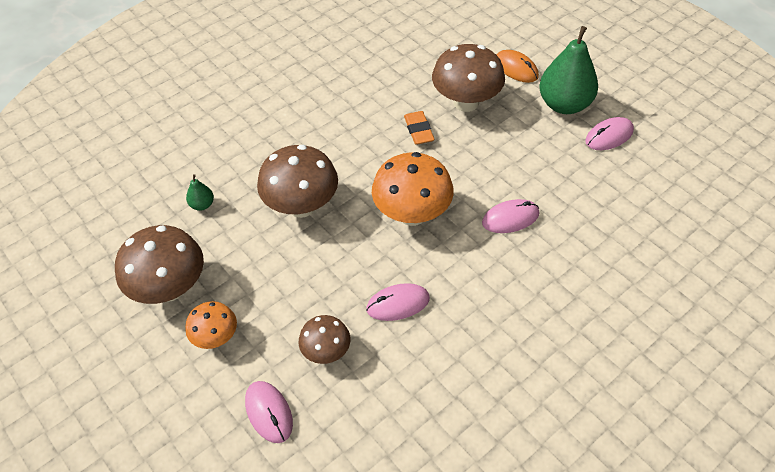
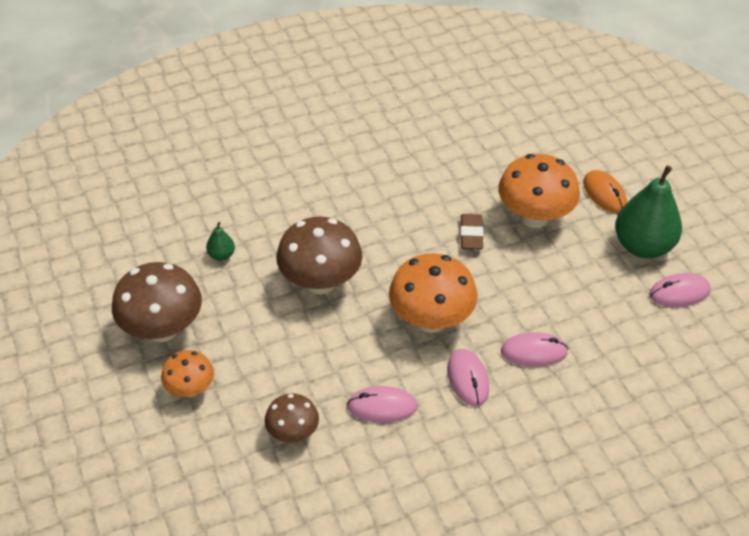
camera: 15 degrees right, 5 degrees down
pink mouse [245,381,293,443] -> pink mouse moved to [447,349,489,406]
orange eraser [404,111,435,145] -> brown eraser [460,214,484,250]
brown mushroom [432,44,505,112] -> orange mushroom [498,154,580,228]

